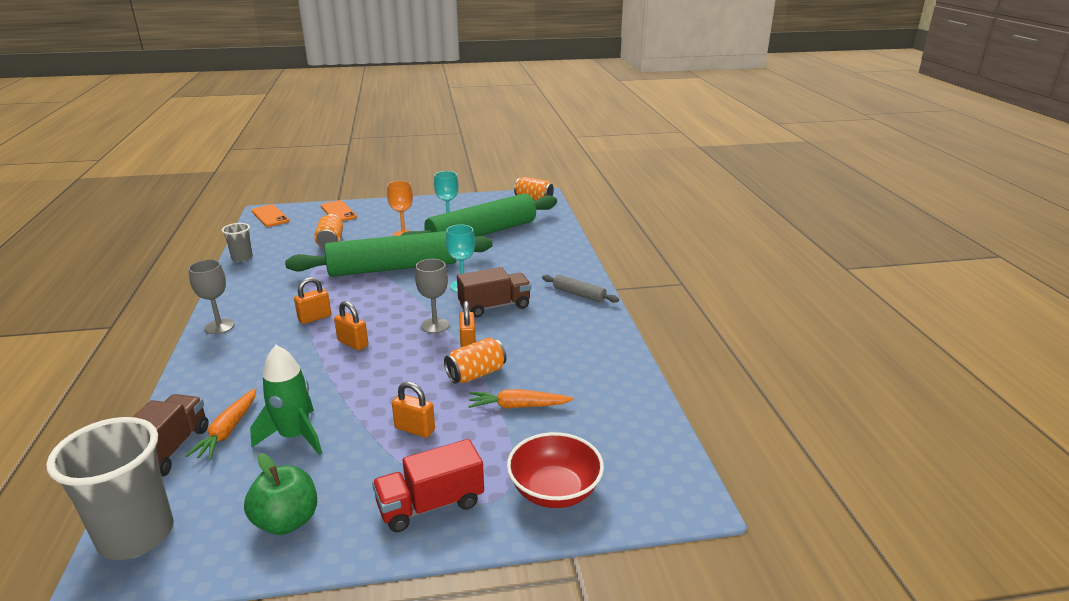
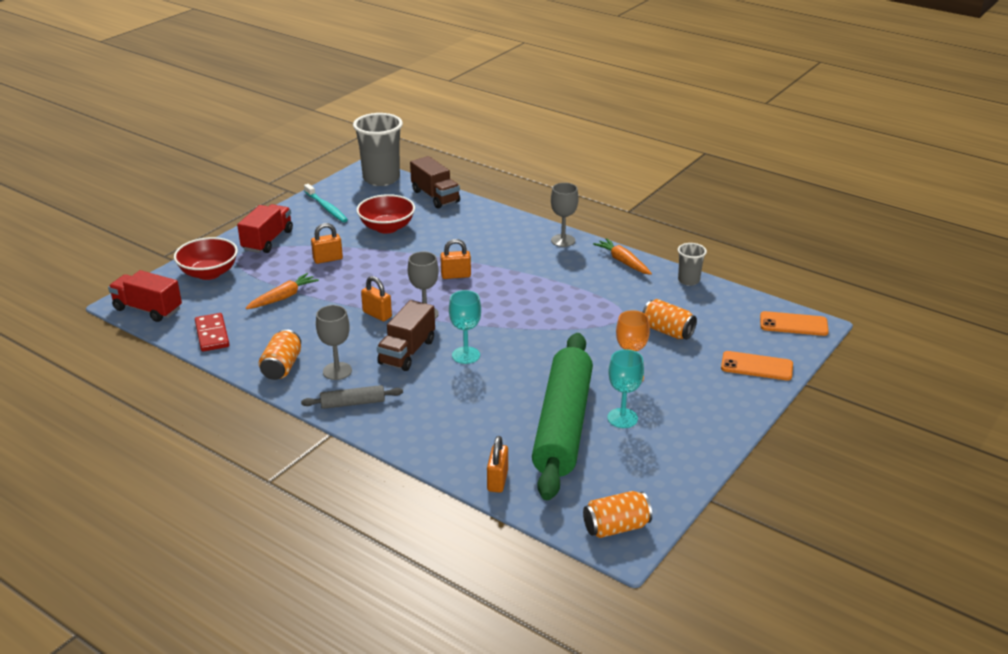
camera: 135 degrees right, 5 degrees up
orange carrot [185,388,256,460] -> orange carrot moved to [593,238,652,275]
green apple [244,453,317,535] -> turquoise toothbrush [304,184,348,222]
green rocket [250,345,322,455] -> red bowl [357,194,415,234]
green rolling pin [285,231,492,277] -> none
orange padlock [294,277,331,324] -> orange padlock moved to [487,436,508,493]
orange can [444,338,507,384] -> orange can moved to [259,329,301,380]
none -> red truck [108,270,182,322]
none -> red domino [195,313,229,352]
none -> grey goblet [316,305,352,380]

